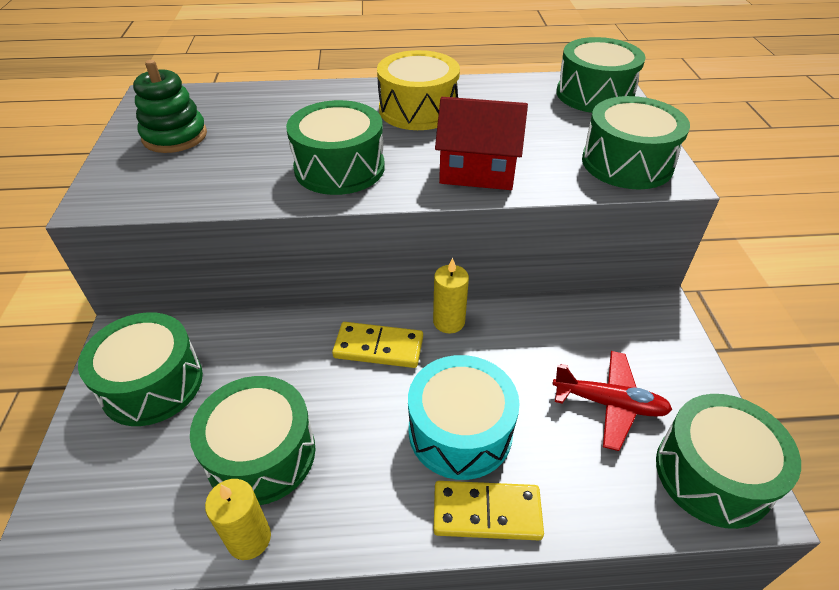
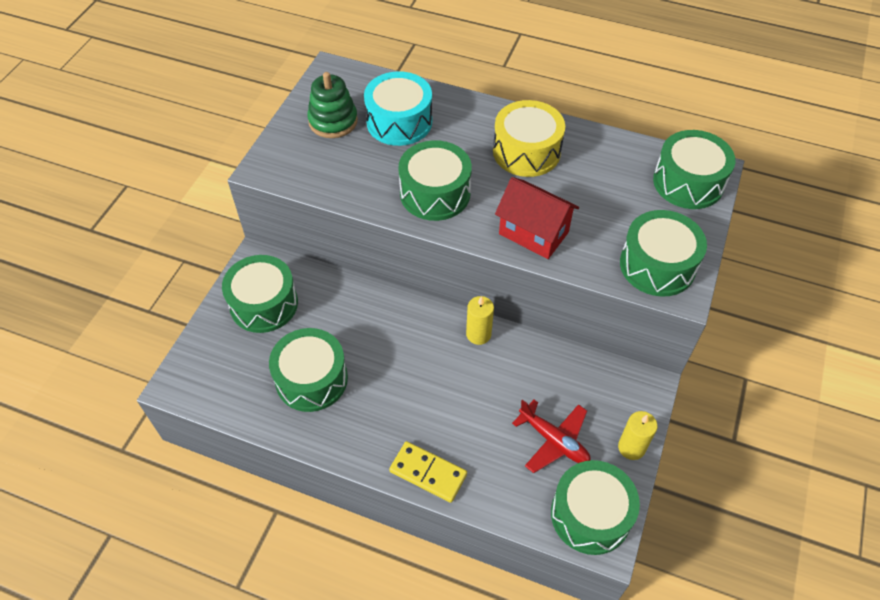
camera: 25 degrees right, 10 degrees up
yellow candle [205,479,271,560] -> yellow candle moved to [618,411,657,460]
yellow domino [332,322,423,368] -> none
turquoise drum [408,355,520,480] -> turquoise drum moved to [364,71,432,146]

